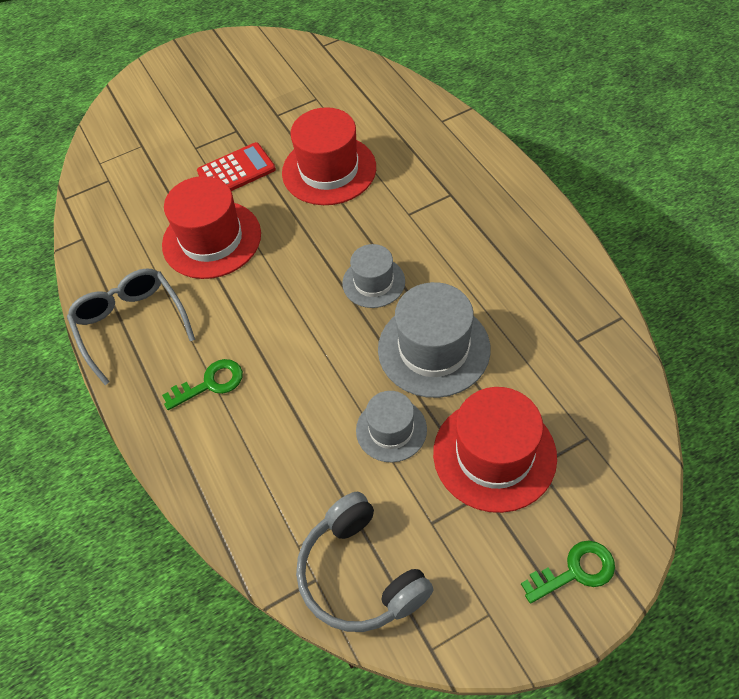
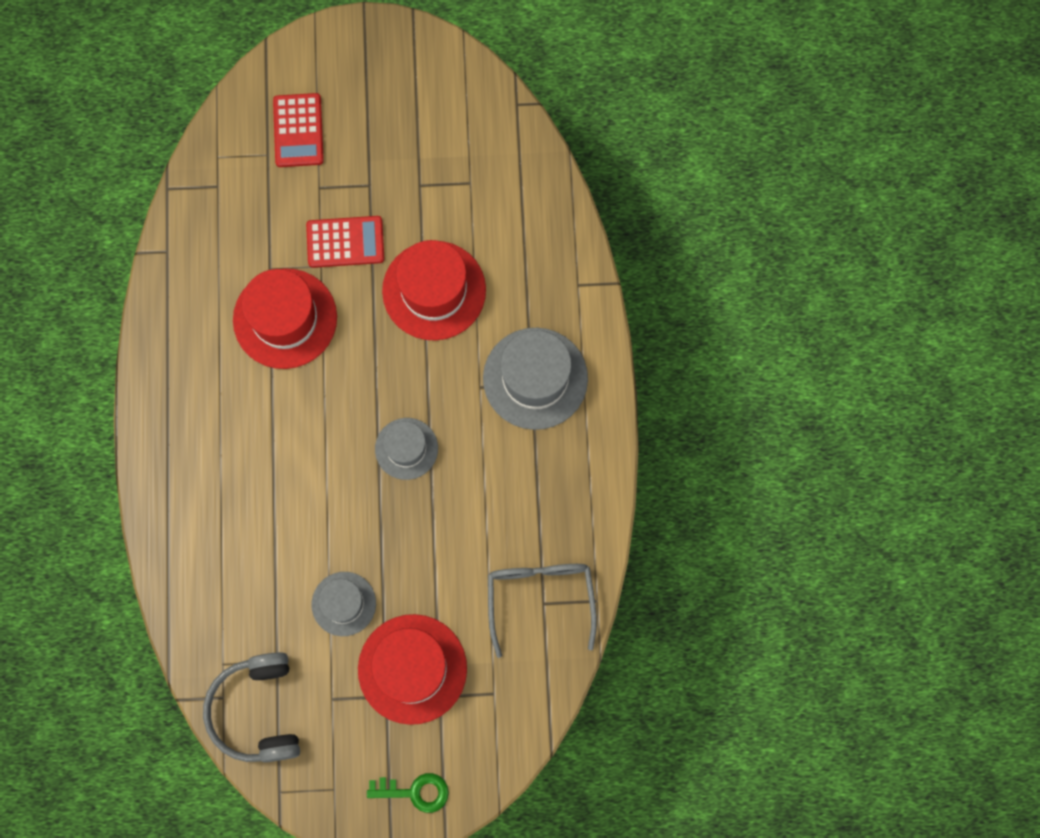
camera: 20 degrees right, 20 degrees up
grey glasses [67,268,195,385] -> grey glasses moved to [488,564,597,658]
green key [162,359,243,410] -> none
grey hat [378,282,491,398] -> grey hat moved to [483,328,588,430]
none -> red calculator [273,93,324,167]

